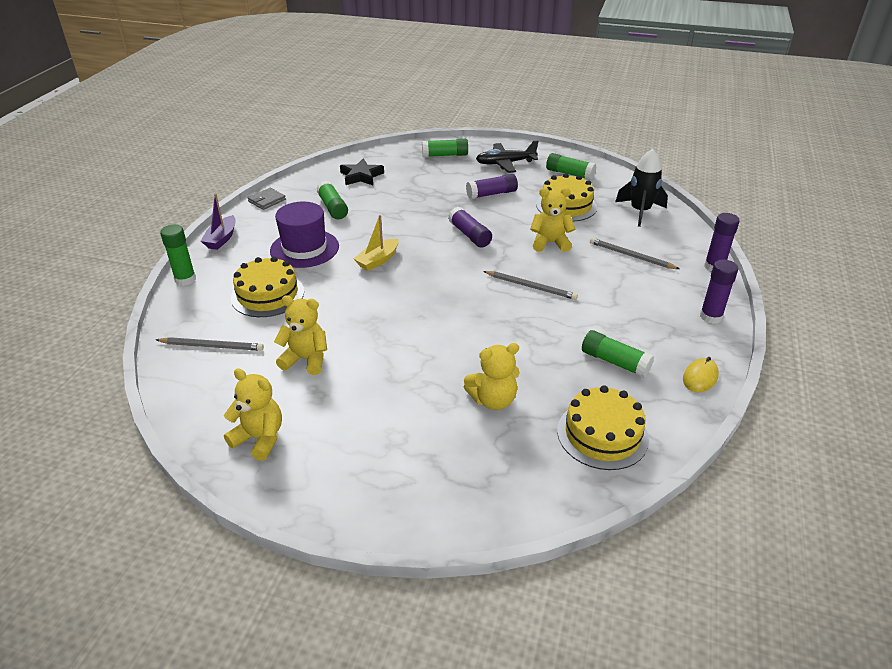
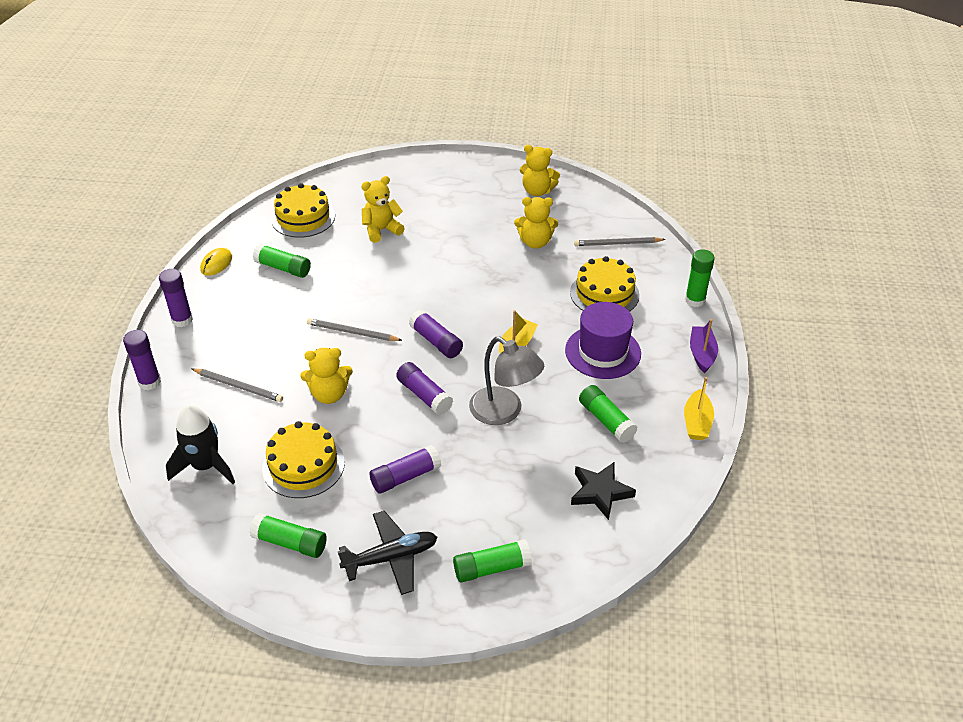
camera: 170 degrees right, 5 degrees up
grey wallet [248,188,286,210] -> yellow boat [684,377,714,440]
none -> purple glue stick [409,309,463,358]
none -> grey lamp [469,337,544,425]

